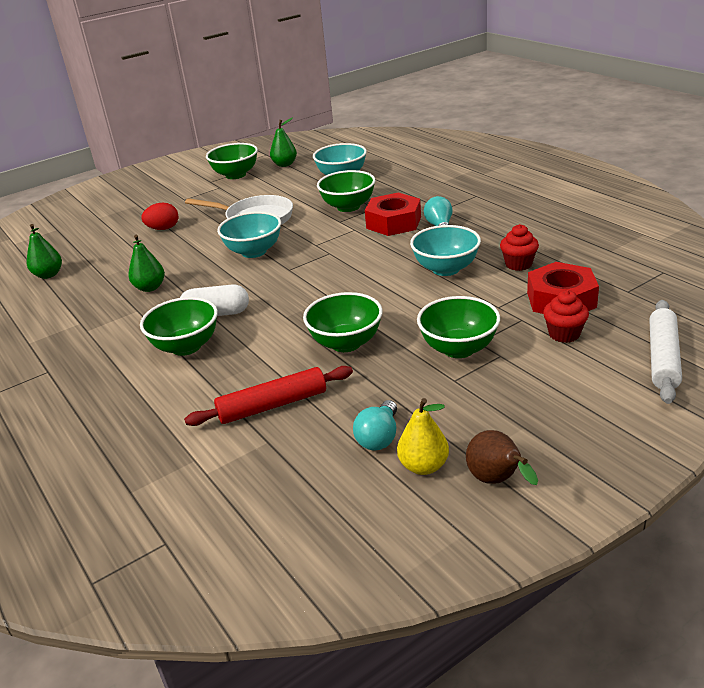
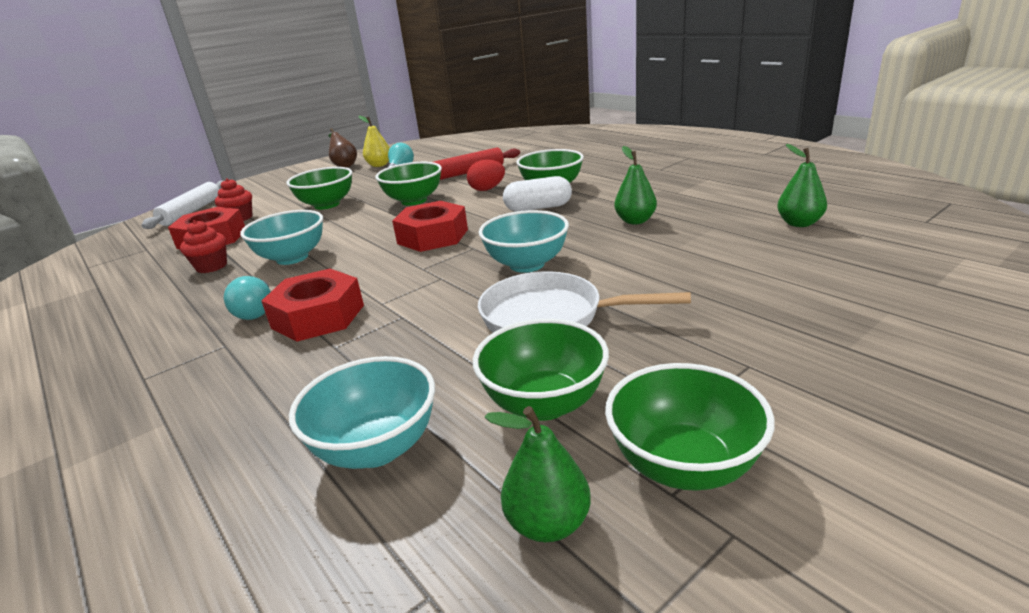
camera: 175 degrees right, 5 degrees down
red egg [141,202,178,230] -> red egg moved to [467,160,505,191]
green bowl [317,170,375,212] -> green bowl moved to [473,318,609,421]
none -> red nut [392,201,468,252]

